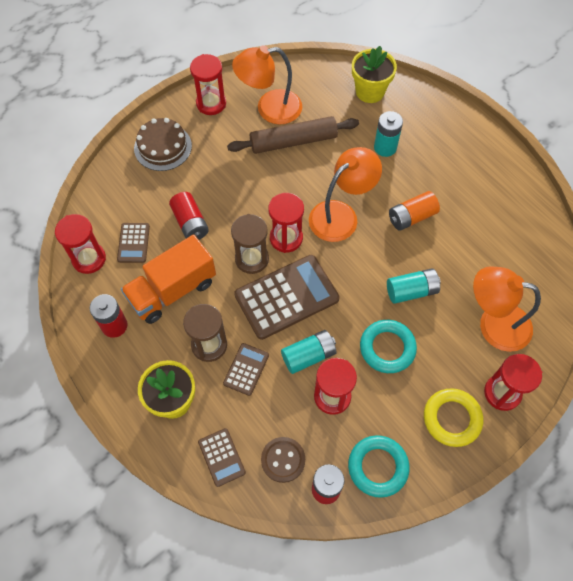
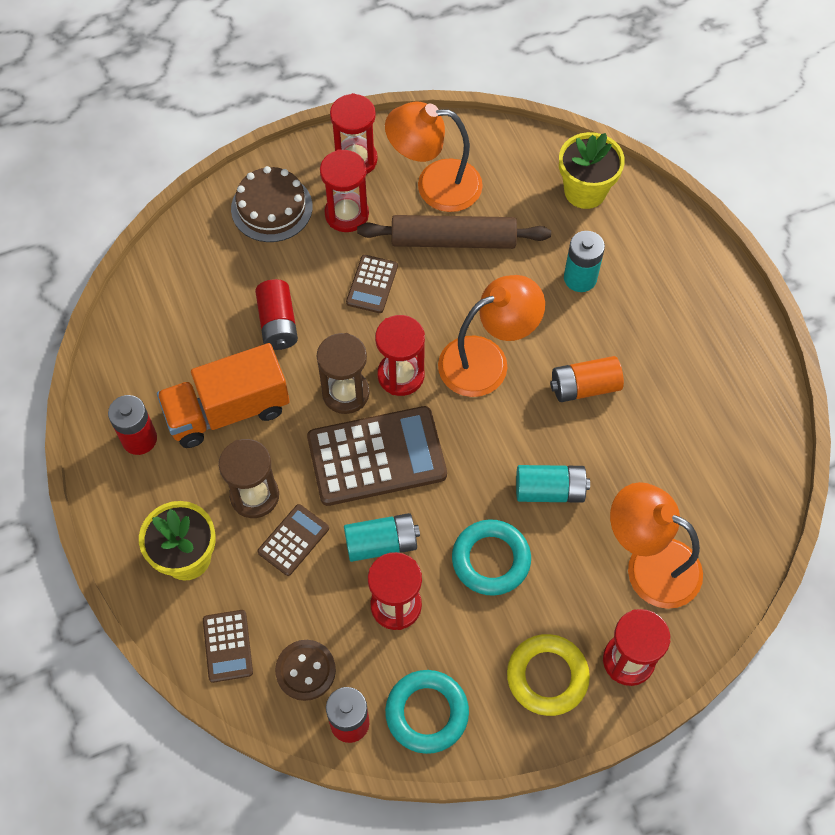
camera: 15 degrees right, 0 degrees up
red hourglass [55,214,106,274] -> red hourglass moved to [320,149,369,232]
brown calculator [117,223,150,263] -> brown calculator moved to [346,255,398,313]

